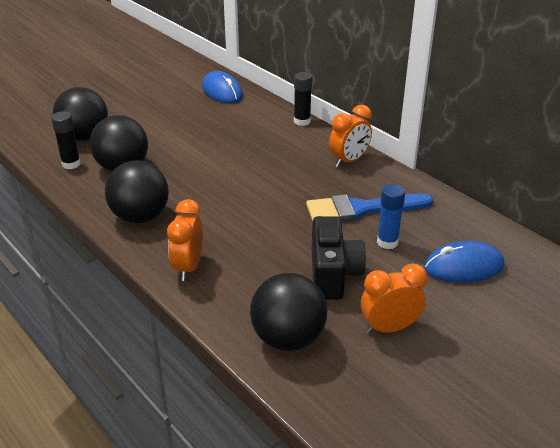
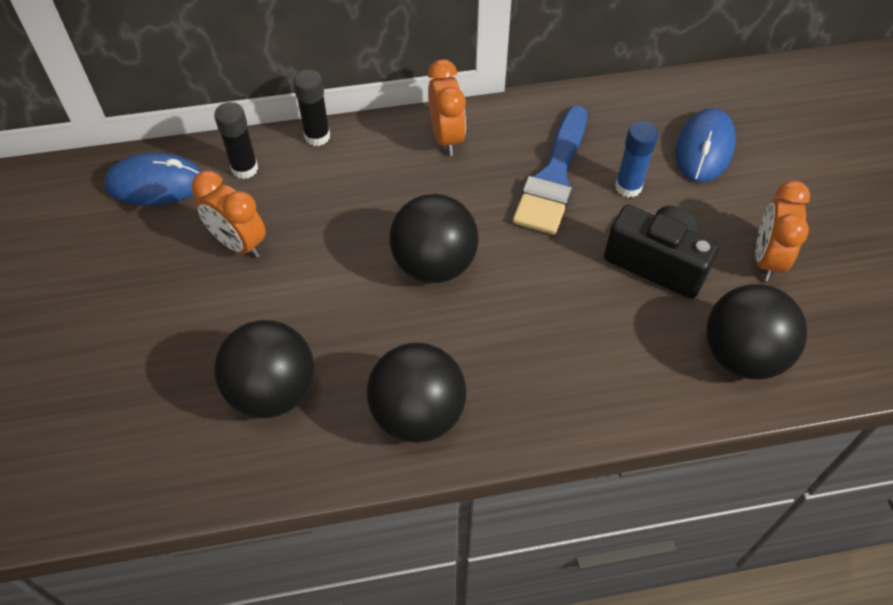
camera: 60 degrees left, 20 degrees up
black glue stick [51,111,81,169] -> black glue stick moved to [214,102,258,179]
black ball [53,87,108,141] -> black ball moved to [389,194,478,283]
orange clock [167,199,203,281] -> orange clock moved to [192,171,266,258]

